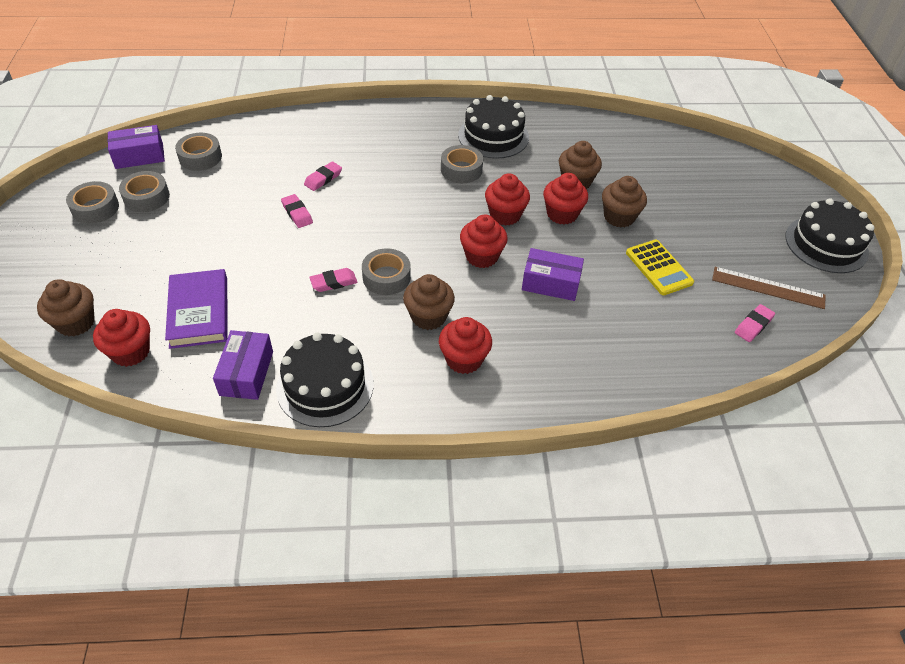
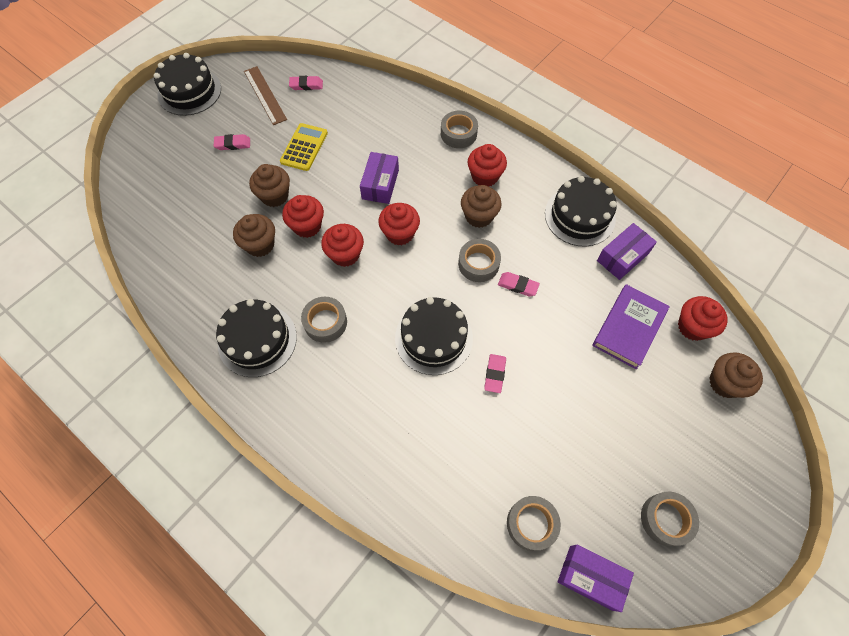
camera: 135 degrees left, 15 degrees up
grey tape [119,171,170,212] -> grey tape moved to [441,111,478,148]
pink eraser [304,161,342,191] -> pink eraser moved to [214,134,250,150]
purple box [522,248,584,301] -> purple box turned 45 degrees clockwise [360,152,399,204]
none -> black cake [395,297,473,375]

